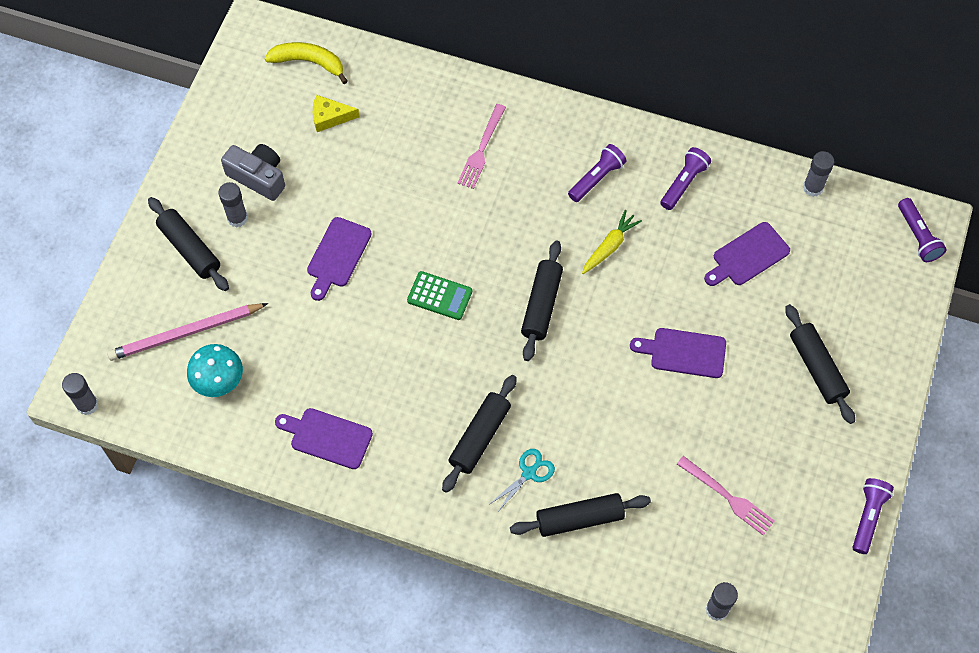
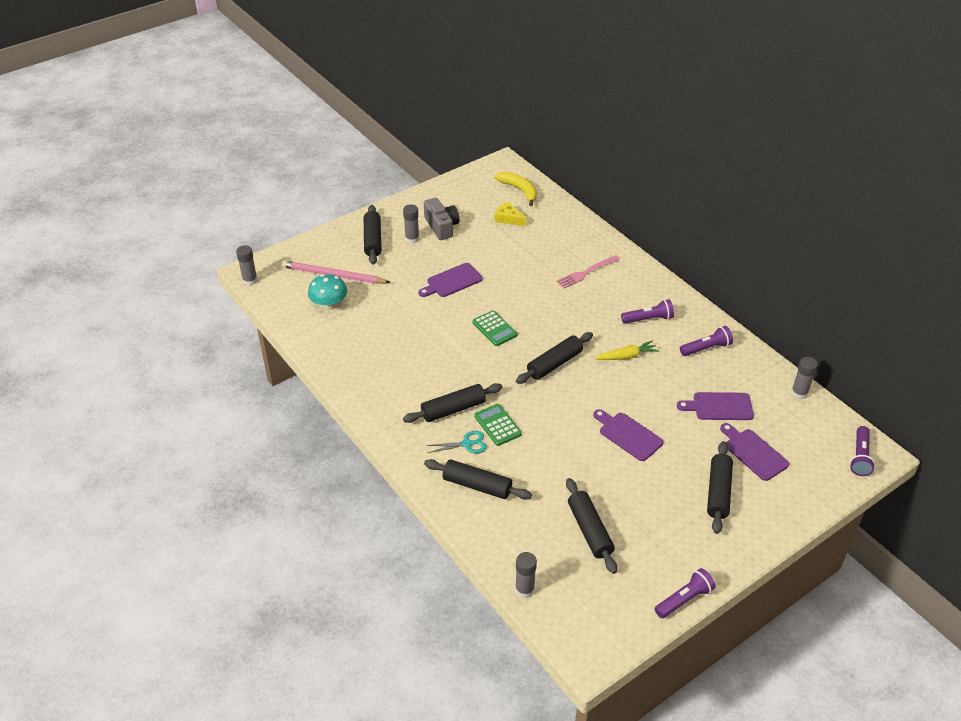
camera: 35 degrees right, 20 degrees down
purple cutting board [275,408,373,469] -> purple cutting board moved to [720,423,789,481]
pink fork [677,456,774,535] -> black rolling pin [566,478,617,574]
none -> green calculator [474,404,522,446]

